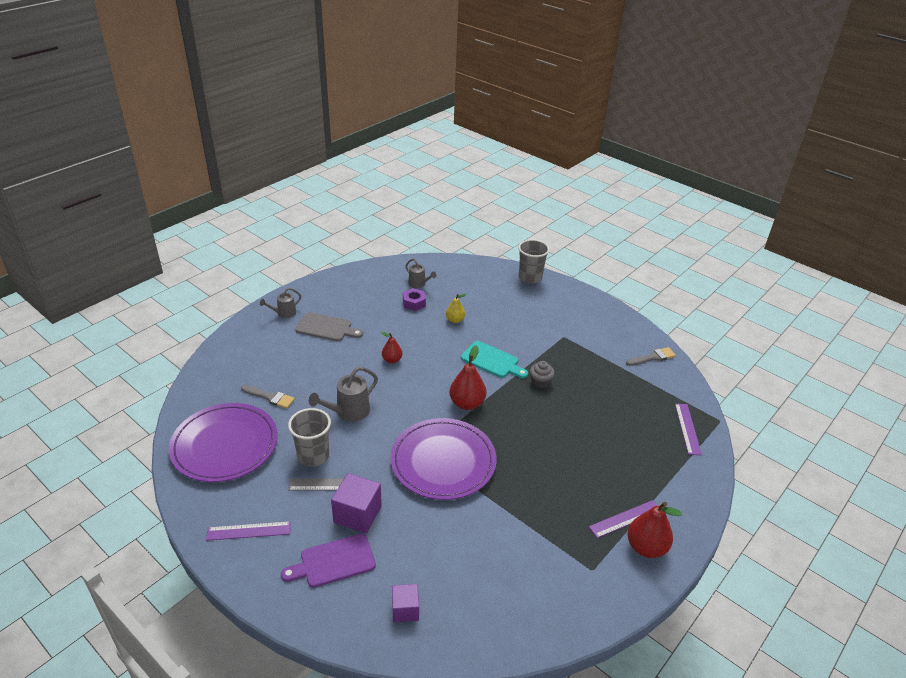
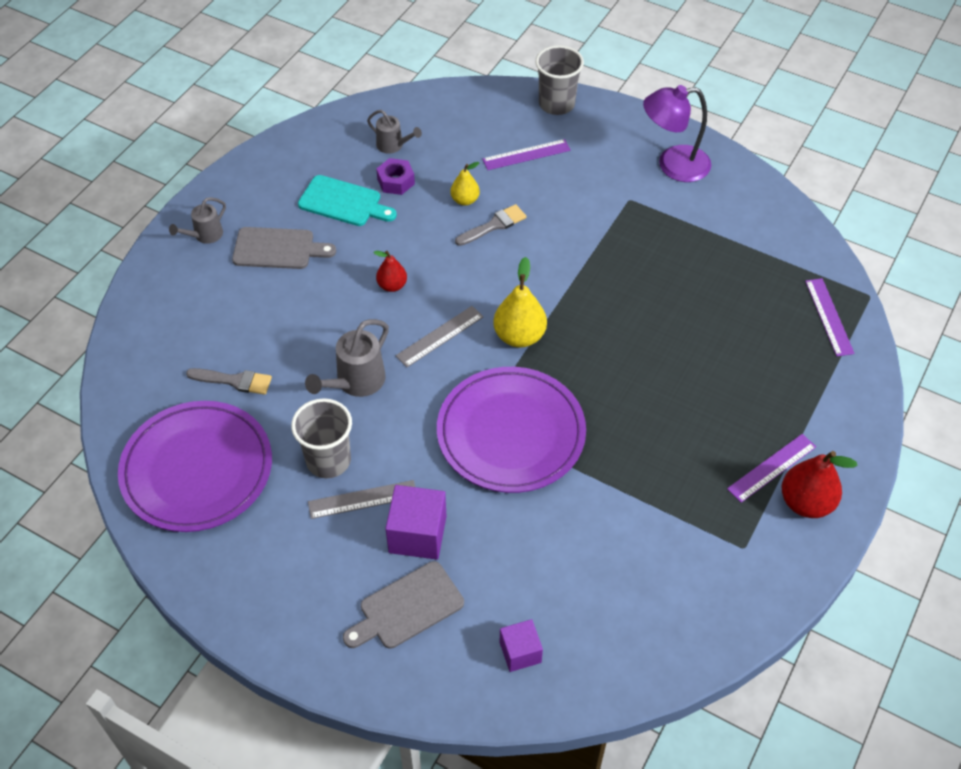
camera: 10 degrees left, 15 degrees up
purple ruler [206,521,291,541] -> purple ruler moved to [482,139,571,170]
purple cutting board [281,534,376,588] -> grey cutting board [343,561,464,649]
red pear [449,345,486,410] -> yellow pear [493,257,547,348]
turquoise cutting board [461,341,528,378] -> turquoise cutting board moved to [298,175,397,226]
grey cupcake [530,361,555,388] -> none
grey brush [626,347,676,366] -> grey brush moved to [455,204,527,246]
none -> grey ruler [396,306,484,367]
none -> purple lamp [643,85,711,182]

